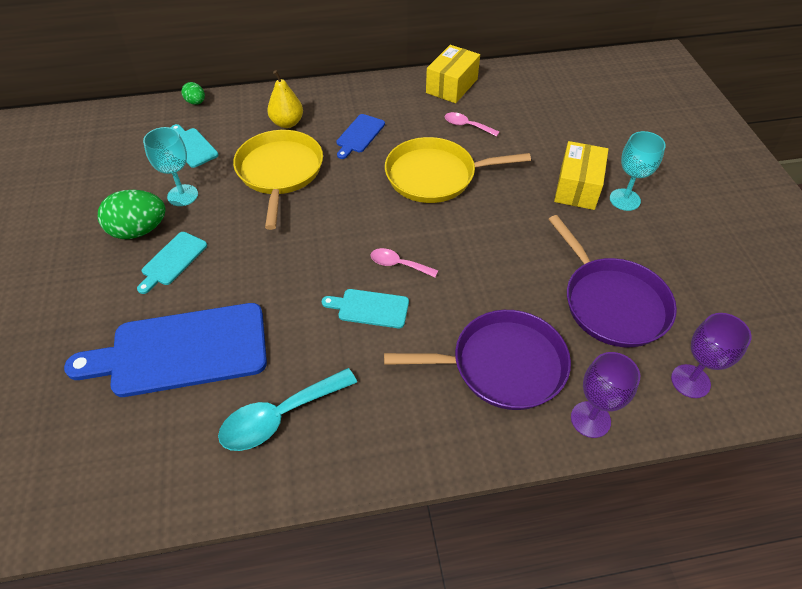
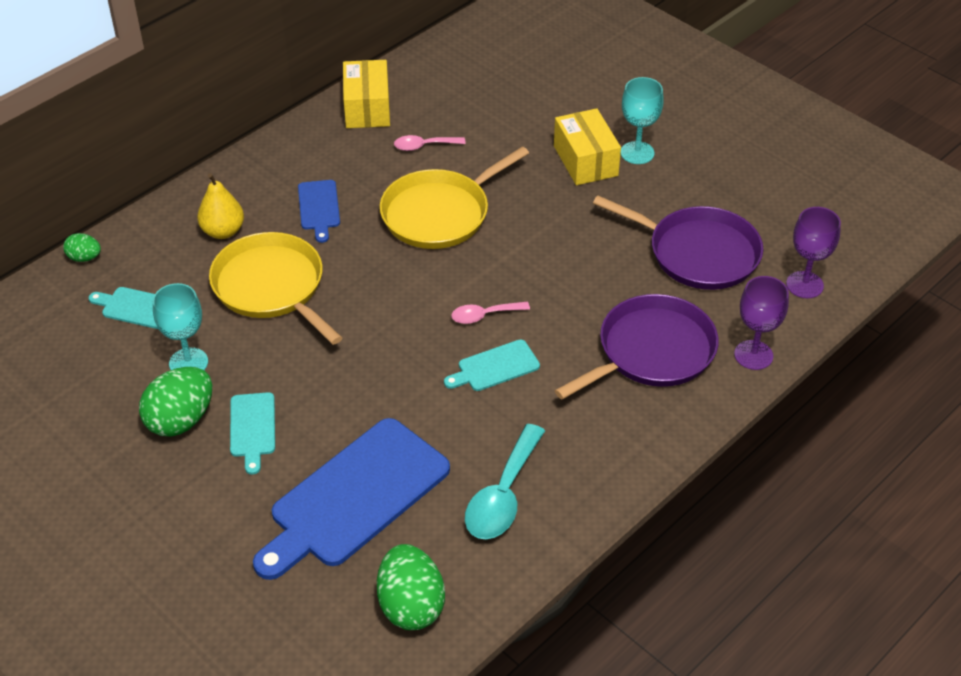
camera: 35 degrees left, 5 degrees down
none -> green egg [377,544,445,630]

